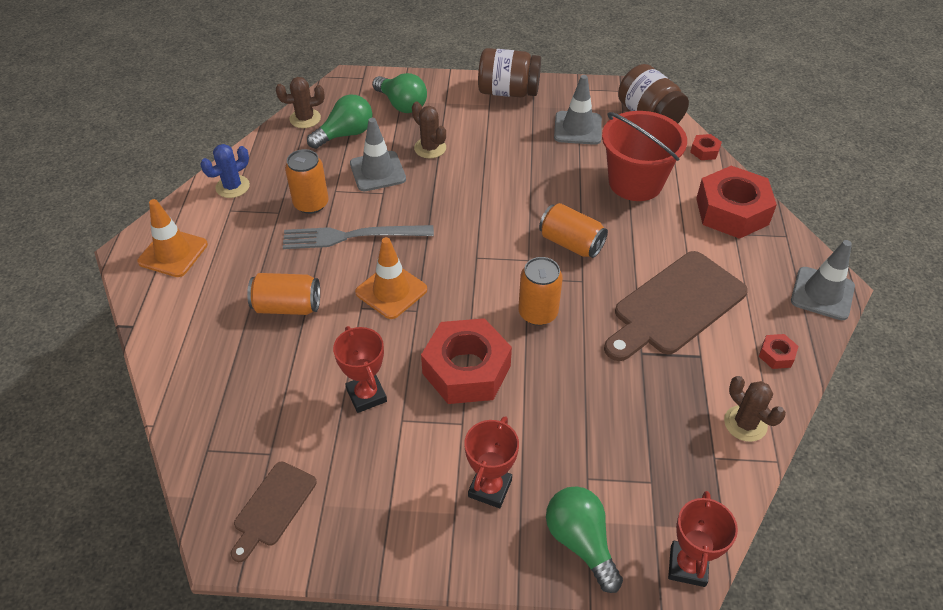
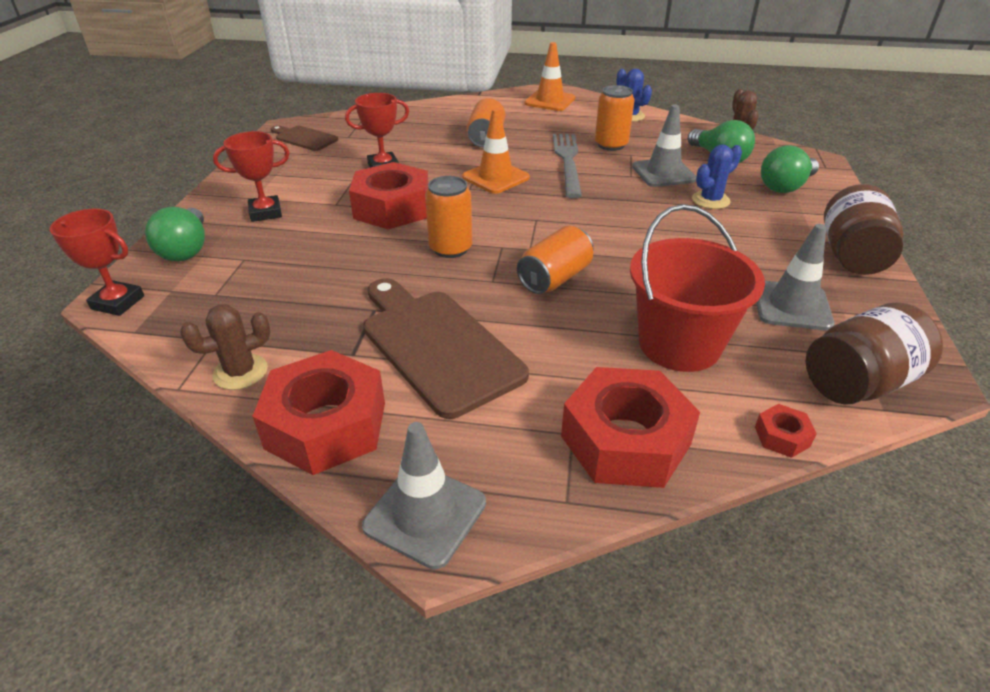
camera: 95 degrees right, 10 degrees down
brown cactus [412,102,446,158] -> blue cactus [692,145,742,209]
red trophy [464,416,519,508] -> red trophy turned 45 degrees counterclockwise [213,131,290,222]
green light bulb [546,486,623,593] -> green light bulb turned 105 degrees clockwise [145,207,205,261]
red nut [759,334,798,369] -> red nut [252,350,385,475], size x2.37

